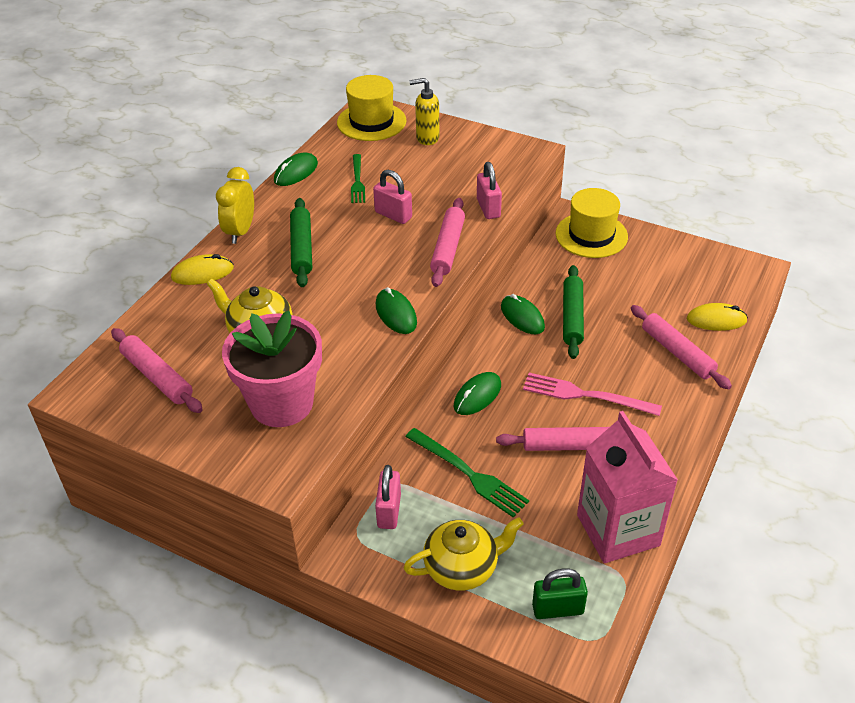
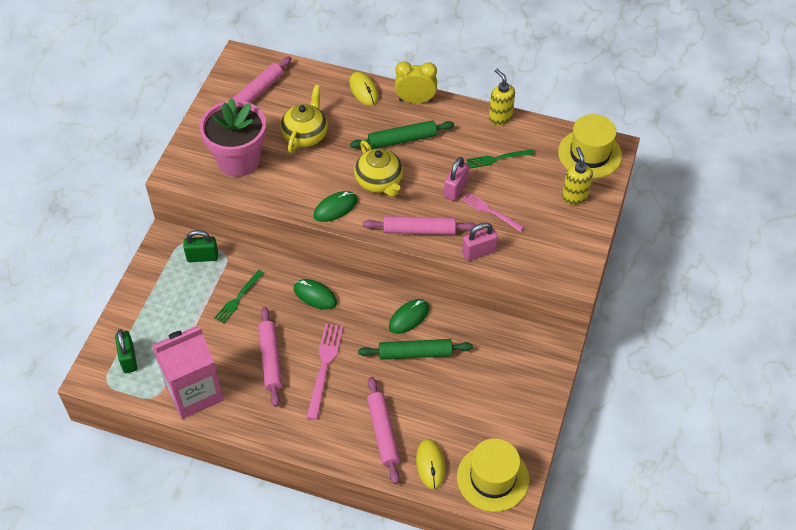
camera: 80 degrees right, 10 degrees up
green mouse [274,152,318,186] -> yellow soap dispenser [489,69,515,125]
pink padlock [375,465,401,529] -> green padlock [183,230,218,262]
yellow teapot [404,517,524,590] -> yellow teapot moved to [354,140,403,197]
green fork [405,428,529,517] -> green fork [214,270,264,324], size x0.67
yellow hat [556,188,628,258] -> yellow hat moved to [457,438,529,512]
pink rolling pin [631,305,732,390] -> pink rolling pin turned 60 degrees counterclockwise [367,377,400,484]
none -> pink fork [461,192,524,232]

